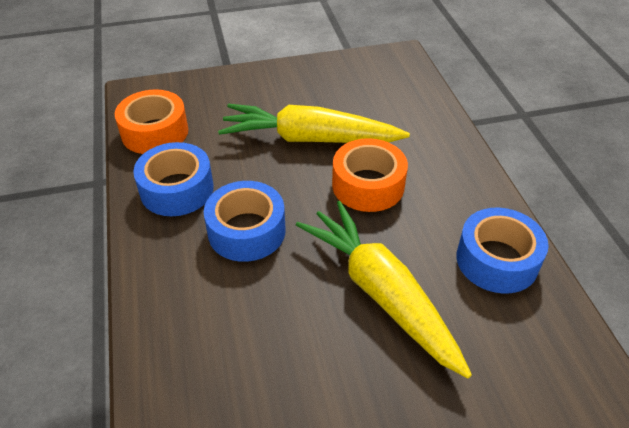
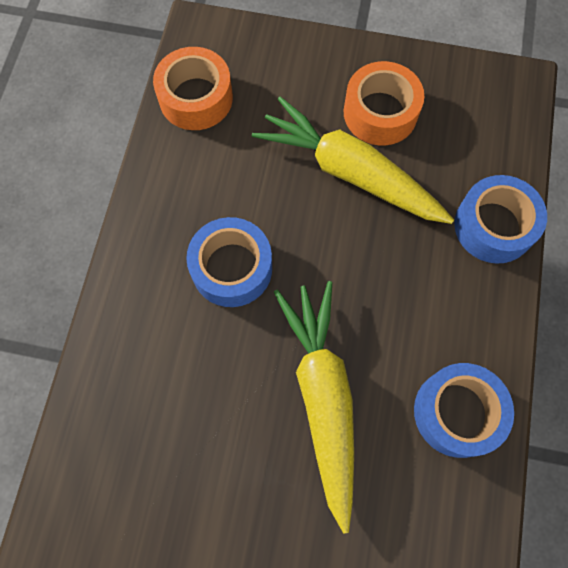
camera: 25 degrees right, 25 degrees up
blue tape [133,142,214,216] -> blue tape moved to [454,175,547,264]
orange tape [332,138,408,212] -> orange tape moved to [344,61,424,146]

